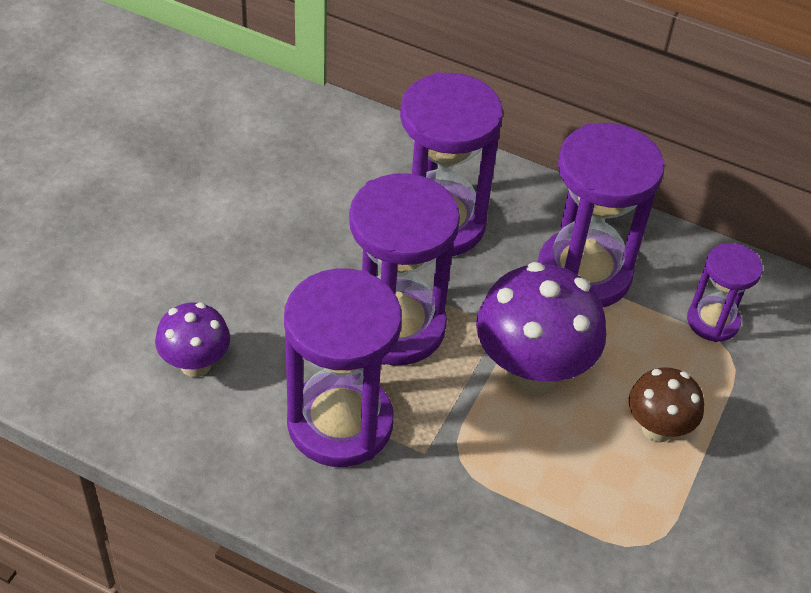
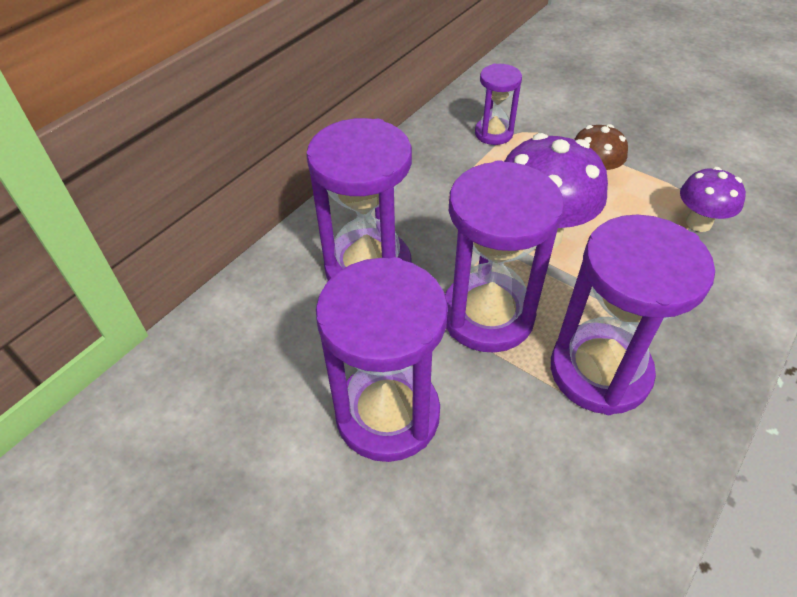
camera: 75 degrees left, 0 degrees up
purple mushroom [155,302,230,377] -> purple mushroom moved to [680,167,746,232]
purple hourglass [538,123,665,307] -> purple hourglass moved to [316,257,448,462]

